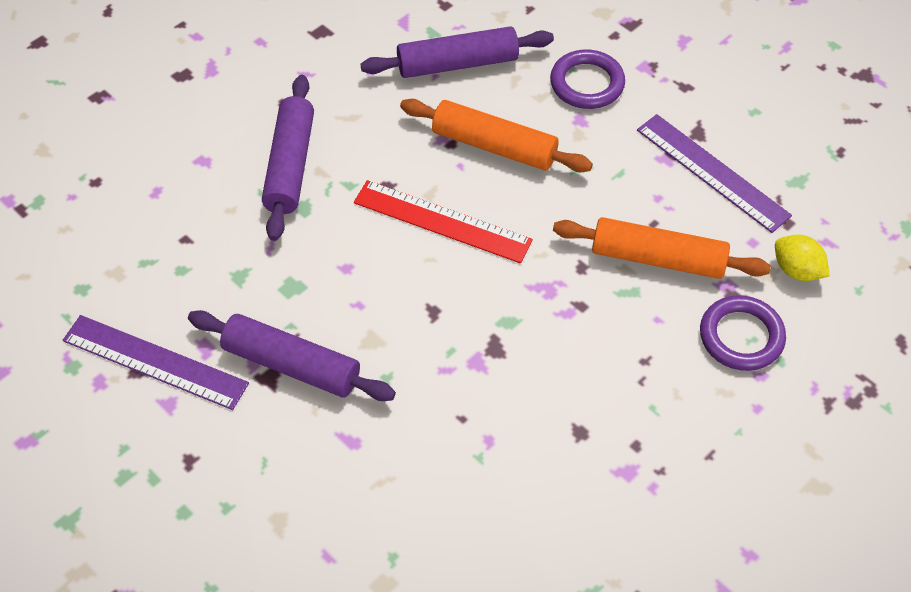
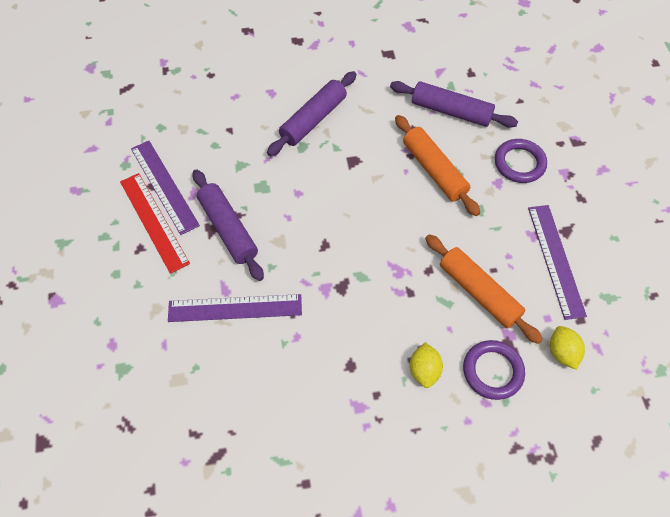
camera: 35 degrees right, 5 degrees up
red ruler [354,180,533,263] -> red ruler moved to [120,173,190,274]
none -> purple ruler [168,294,302,322]
none -> yellow lemon [410,342,443,388]

